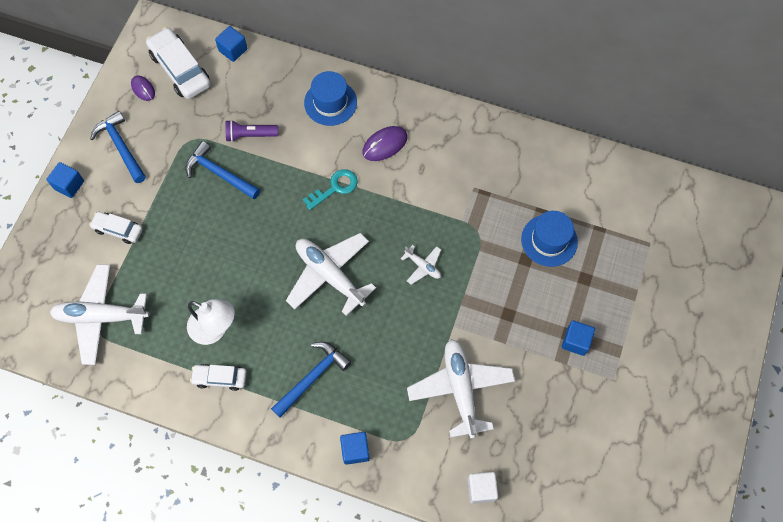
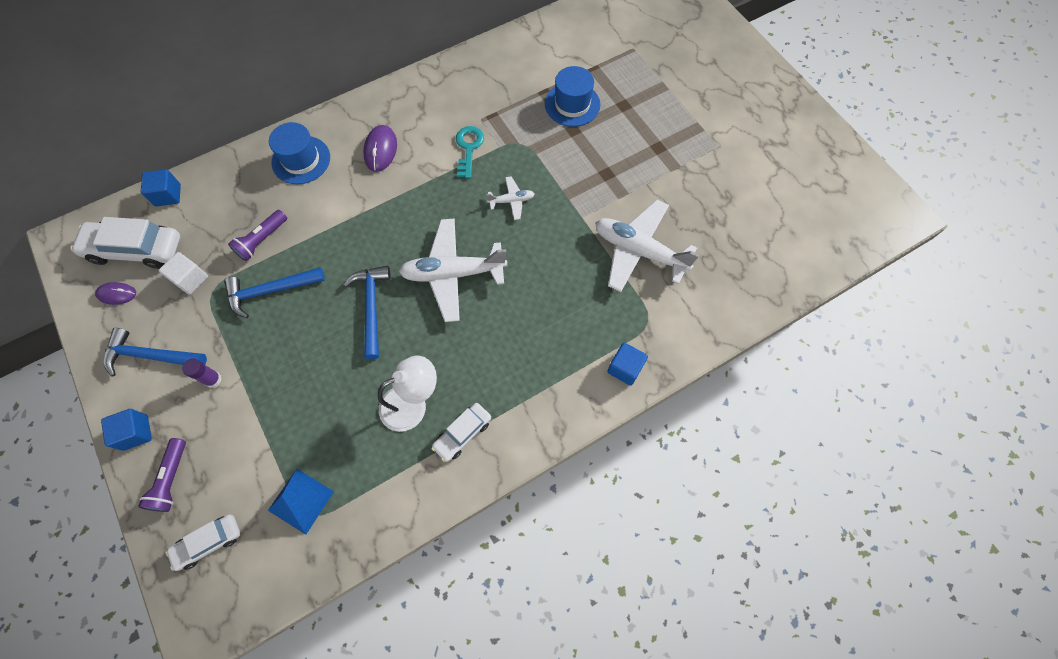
camera: 50 degrees left, 0 degrees up
white plane [50,264,149,365] -> blue pyramid [268,469,334,535]
white car [89,212,143,244] -> white car moved to [165,514,240,571]
blue hammer [271,342,352,418] -> blue hammer moved to [344,266,391,359]
turquoise key [303,169,358,210] -> turquoise key moved to [456,126,484,178]
white cube [467,472,498,504] -> white cube moved to [159,252,208,295]
blue cube [562,320,595,356] -> none
none -> purple flashlight [138,438,186,512]
none -> purple glue stick [182,359,222,388]

